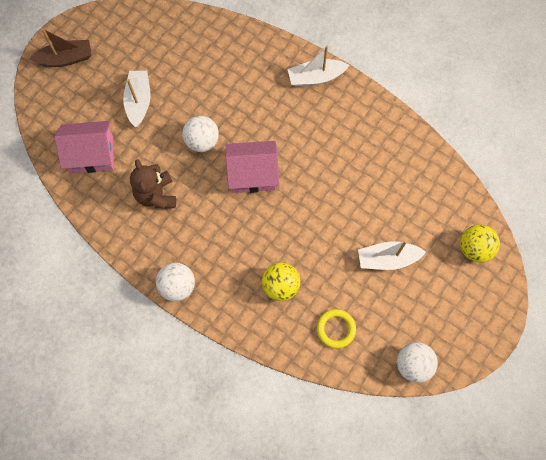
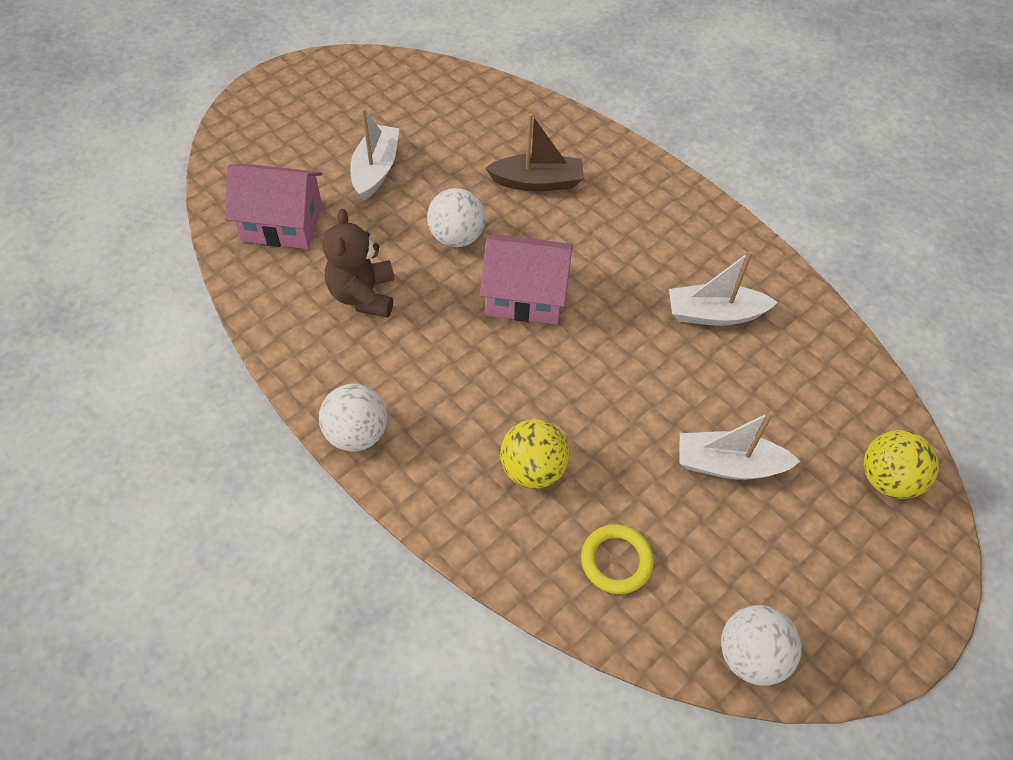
camera: 10 degrees right, 15 degrees down
brown boat [30,28,92,67] -> brown boat moved to [485,113,584,191]
white boat [287,45,349,87] -> white boat moved to [669,251,778,326]

